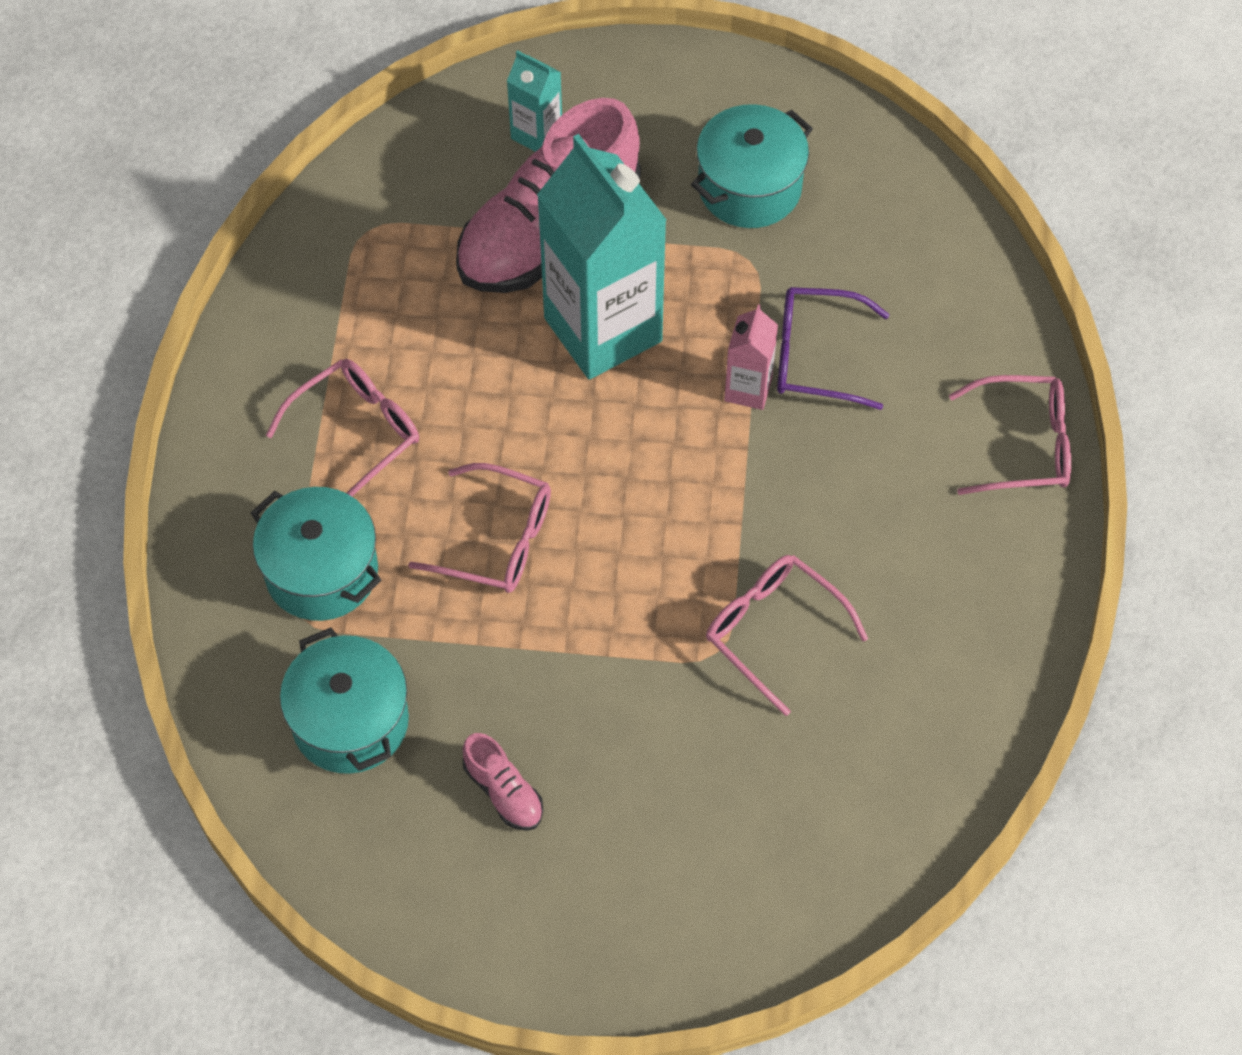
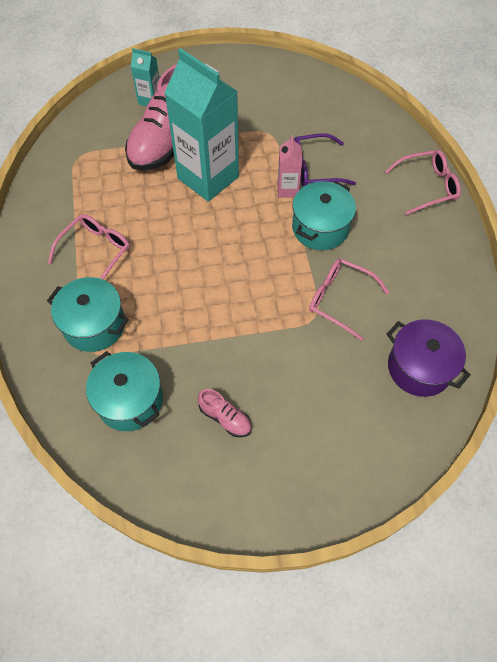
camera: 15 degrees left, 0 degrees up
pink glasses [408,463,551,593] -> none
turquoise pot [691,104,813,228] -> turquoise pot moved to [292,181,356,250]
none -> purple pot [387,319,471,397]

